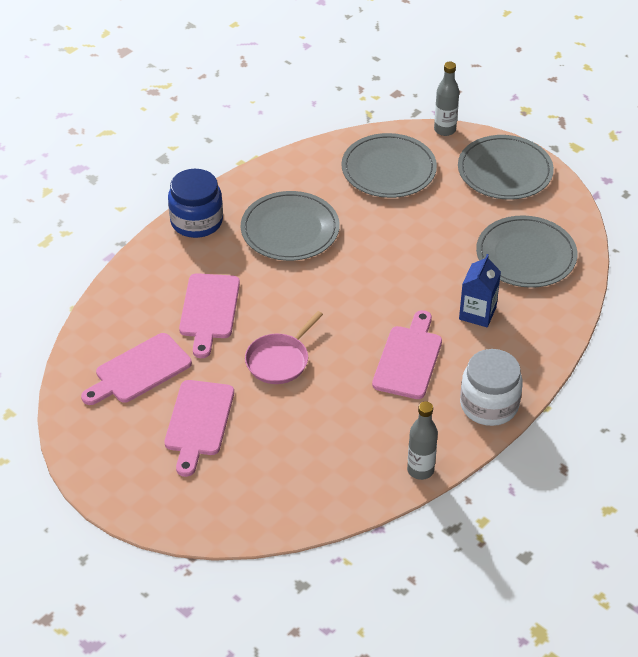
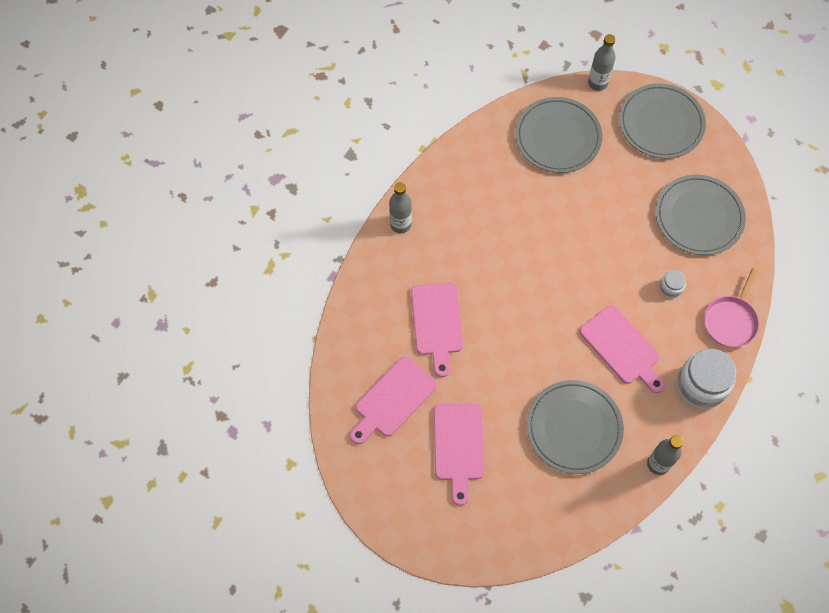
camera: 10 degrees left, 20 degrees up
blue jar [168,169,223,238] -> grey bottle [389,182,412,233]
grey plate [241,191,340,261] -> grey plate moved to [527,380,624,474]
pink pan [245,311,323,384] -> pink pan moved to [704,268,759,347]
pink cutting board [372,310,442,399] -> pink cutting board turned 135 degrees clockwise [580,306,665,393]
blue carton [459,254,501,327] -> white jar [659,270,686,299]

